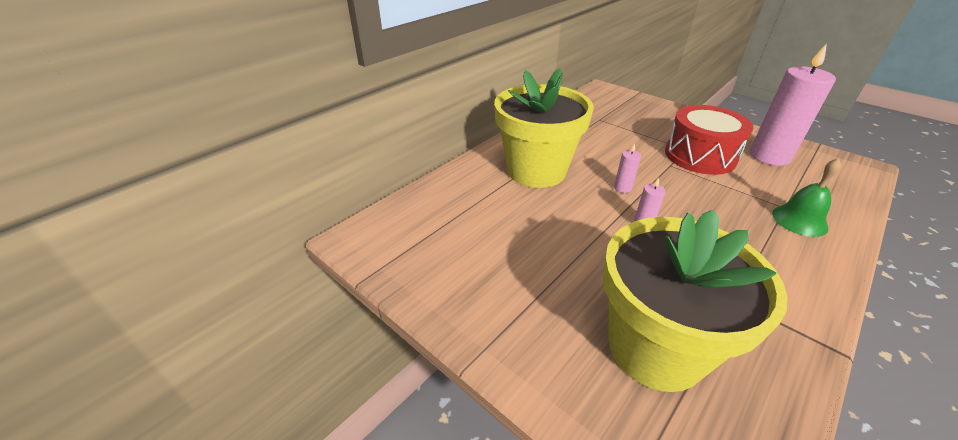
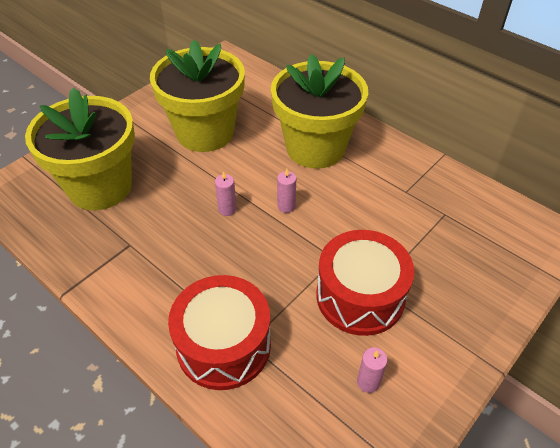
camera: 90 degrees right, 10 degrees up
pink candle [750,44,836,166] -> pink candle [357,348,388,393], size x0.42
green bell [772,158,842,237] -> red drum [168,275,271,390]
none -> yellow flower pot [150,40,245,152]

